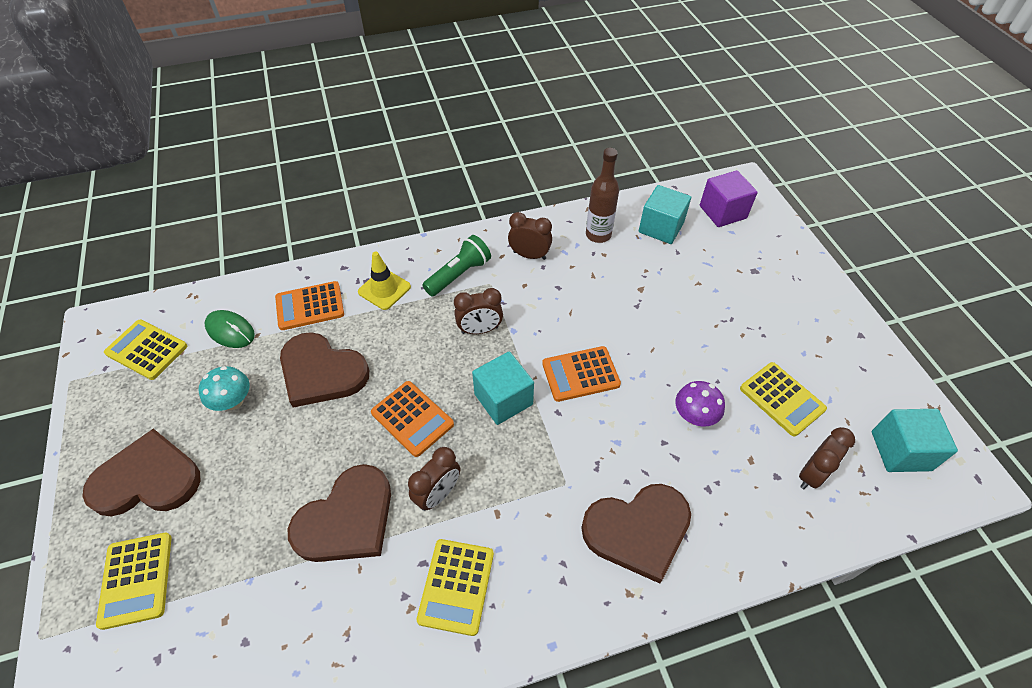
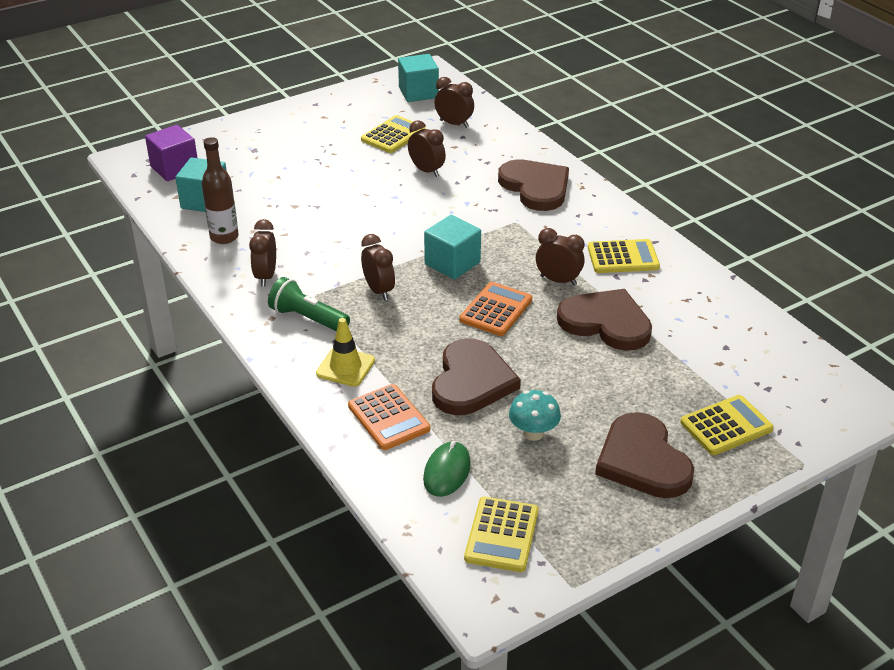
camera: 105 degrees left, 15 degrees down
orange calculator [542,346,621,402] -> none
purple mushroom [676,381,725,427] -> brown clock [408,120,446,177]

